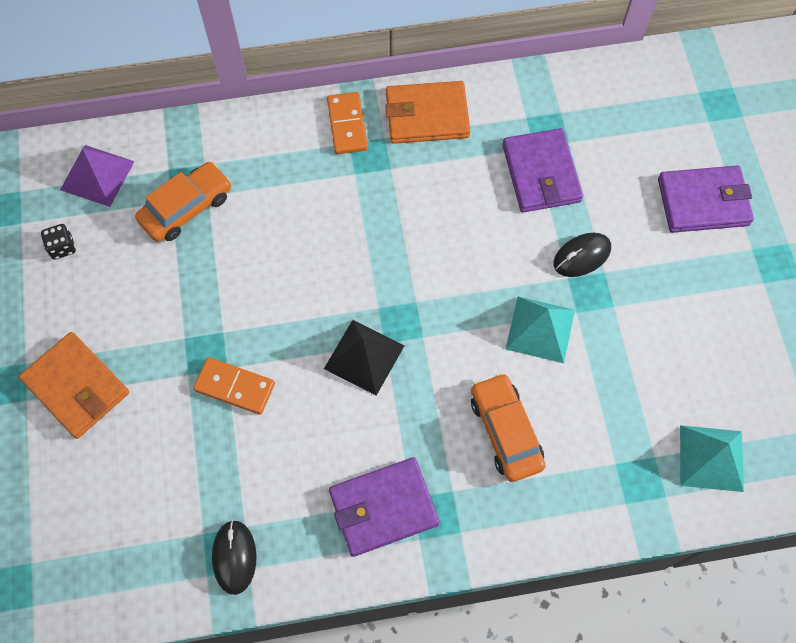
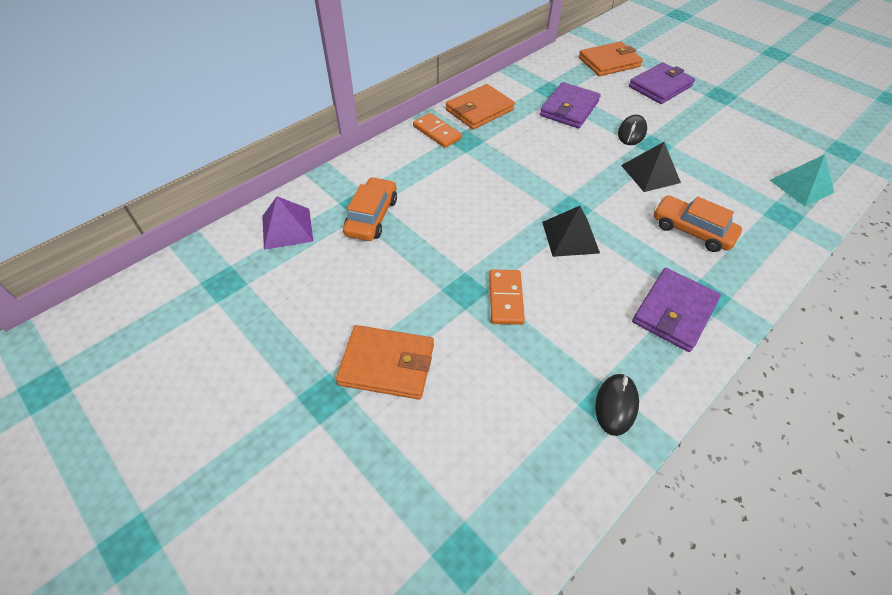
camera: 35 degrees left, 15 degrees down
black dice [41,224,76,260] -> none
orange domino [193,357,275,415] -> orange domino turned 75 degrees counterclockwise [489,269,525,325]
black mouse [212,520,257,595] -> black mouse turned 60 degrees clockwise [595,374,639,436]
purple wallet [502,128,583,212] -> purple wallet turned 75 degrees clockwise [540,82,601,128]
turquoise pyramid [506,297,575,363] -> black pyramid [621,142,681,192]
none -> orange wallet [579,41,643,76]

